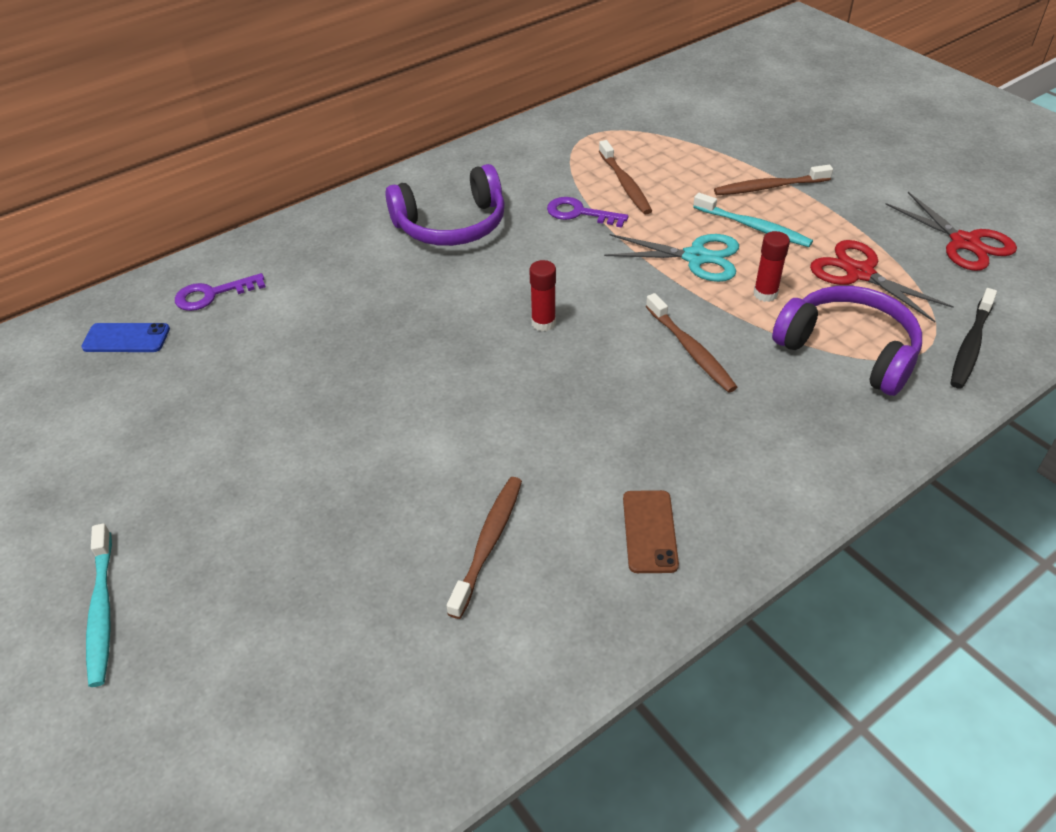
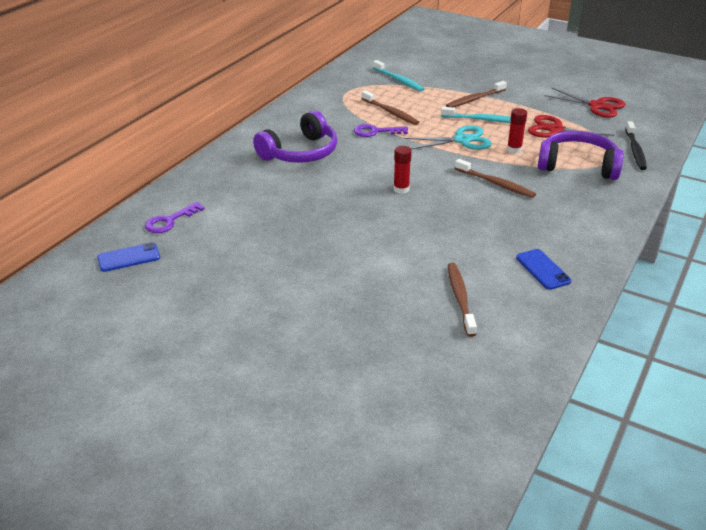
camera: 25 degrees left, 10 degrees down
turquoise toothbrush [86,523,112,687] -> turquoise toothbrush moved to [373,60,424,92]
brown phone [623,490,679,573] -> blue phone [516,249,571,290]

